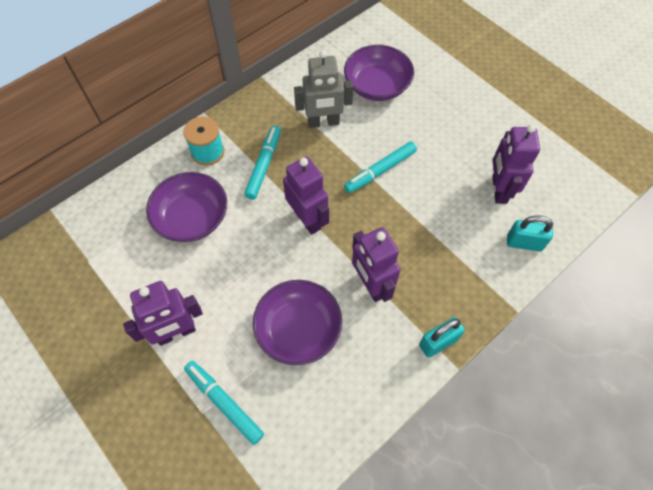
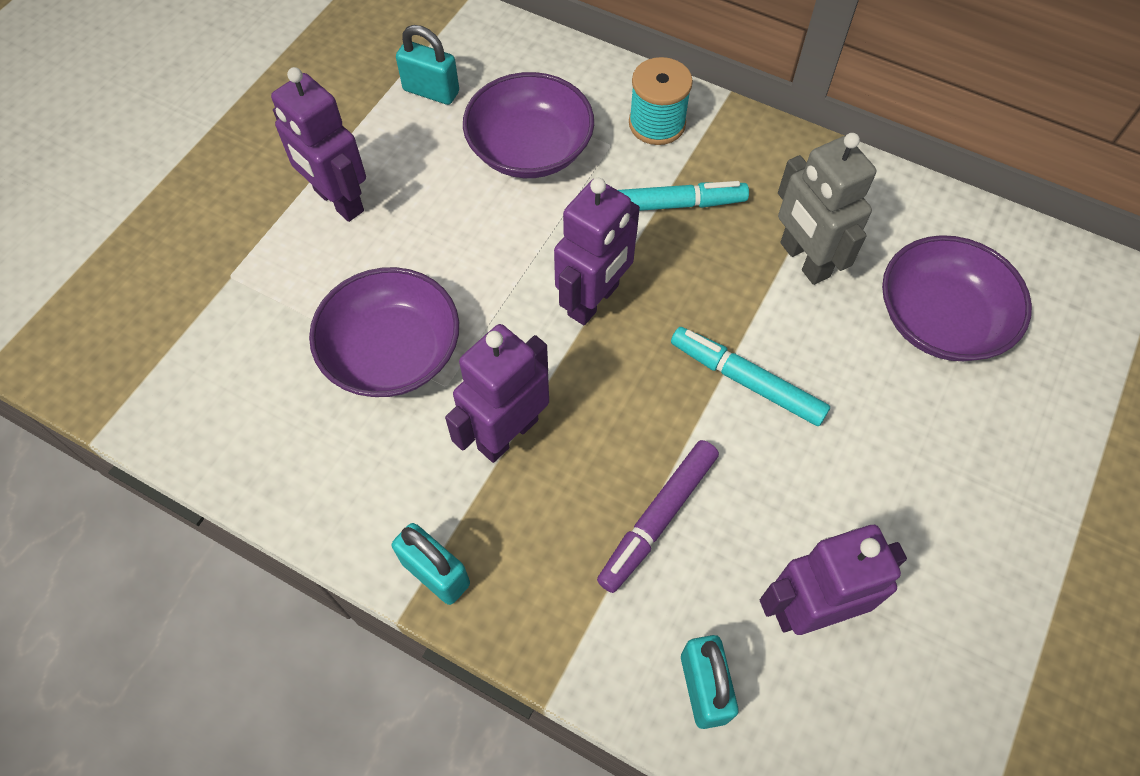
camera: 70 degrees right, 0 degrees up
turquoise marker [184,361,264,445] -> none
none -> turquoise padlock [396,25,459,105]
none -> purple marker [597,440,719,593]

